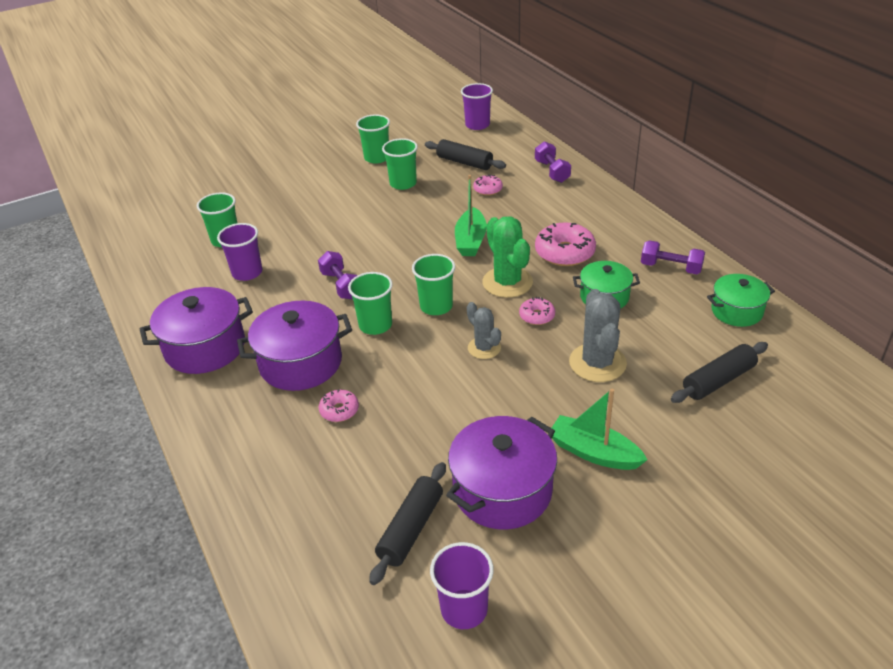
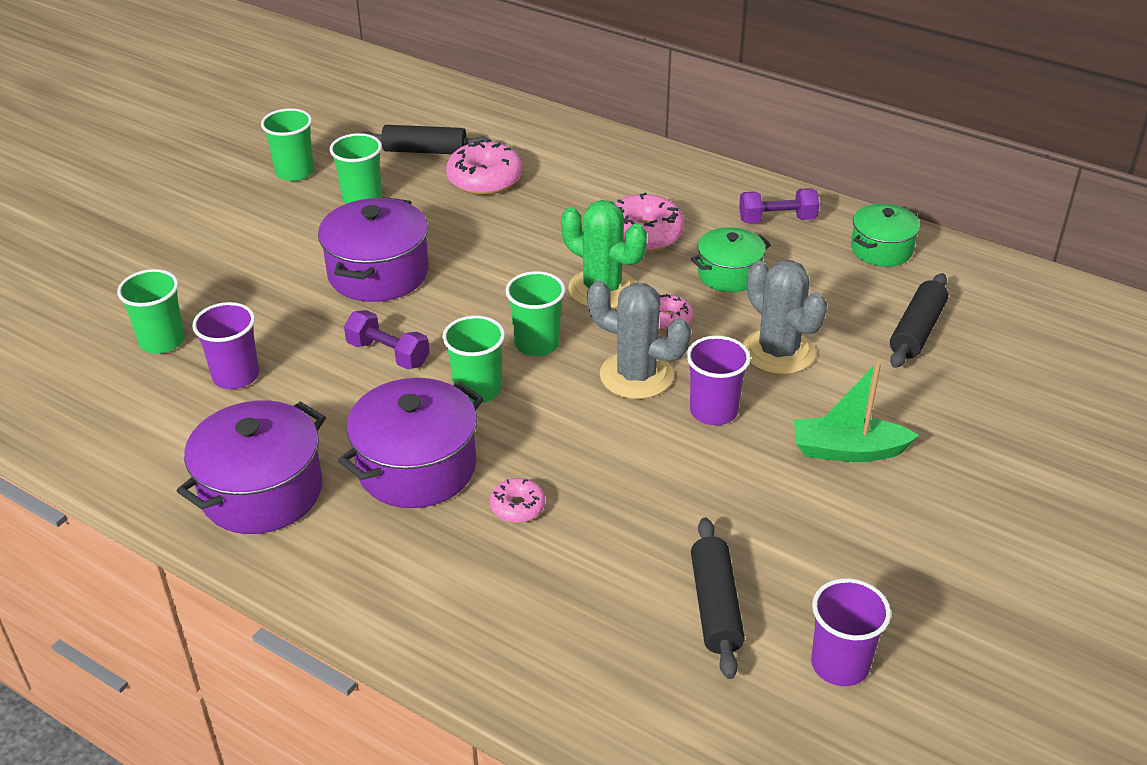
camera: 30 degrees left, 0 degrees up
purple pot [446,416,557,529] -> purple pot moved to [318,197,429,302]
green boat [455,175,487,256] -> none
purple cup [461,83,493,130] -> purple cup moved to [687,336,750,425]
grey cactus [467,302,501,359] -> grey cactus [587,280,691,399], size x1.65
pink donut [473,175,503,196] -> pink donut [446,139,523,195], size x1.83
purple dumbbell [535,141,571,183] -> none

